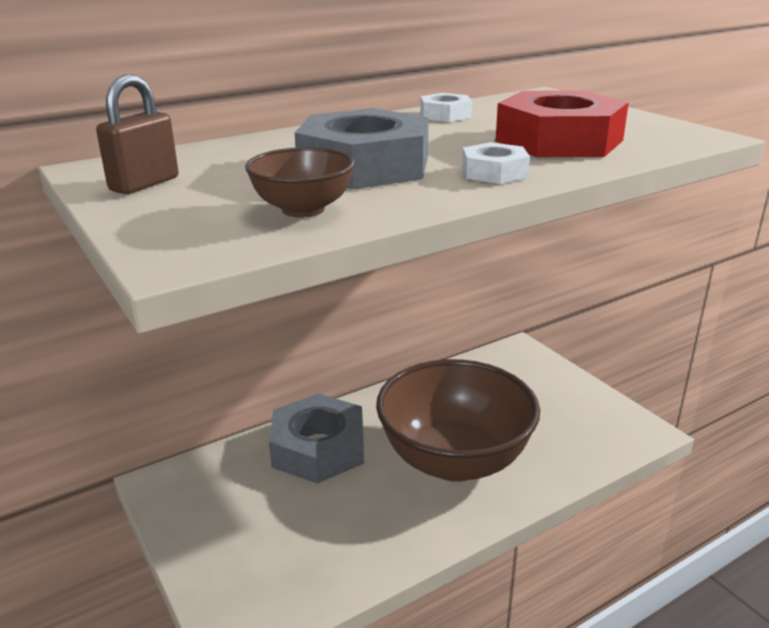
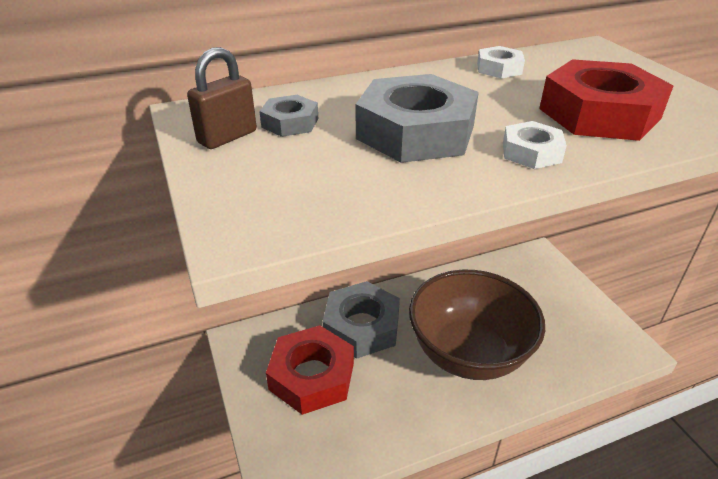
camera: 10 degrees right, 10 degrees up
brown bowl [245,147,355,217] -> none
none -> grey nut [259,95,318,137]
none -> red nut [266,325,354,415]

